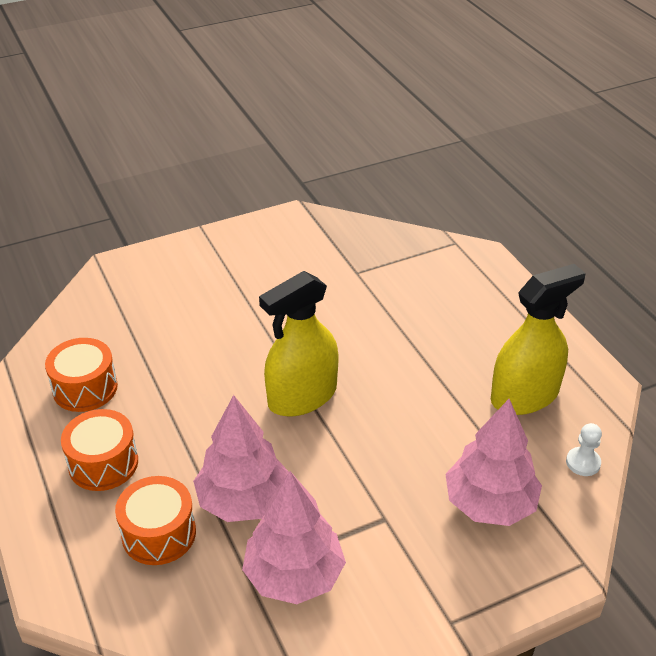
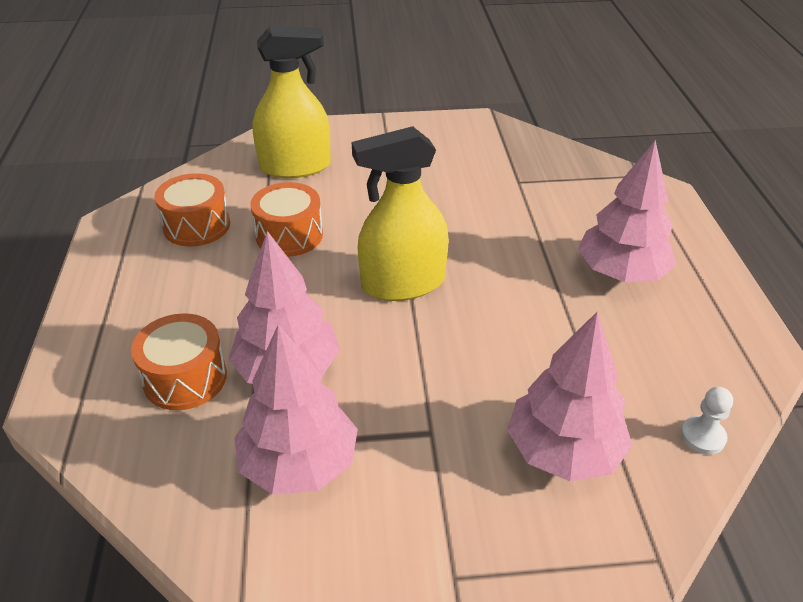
camera: 20 degrees right, 0 degrees up
orange drum [61,409,138,491] -> orange drum moved to [250,182,323,257]
yellow spray bottle [491,264,586,415] -> yellow spray bottle moved to [253,25,331,178]
none -> pink tree [578,140,676,282]

